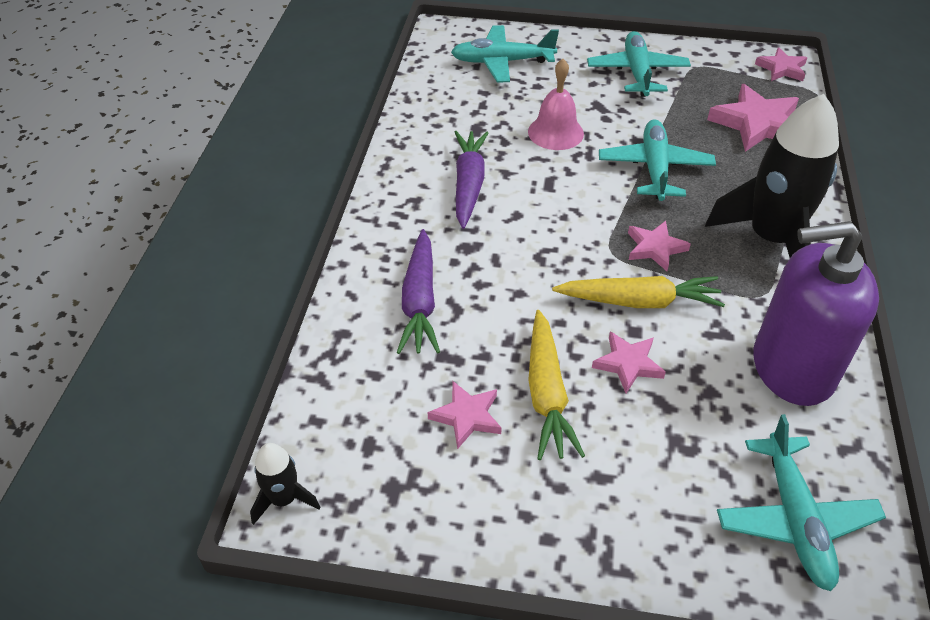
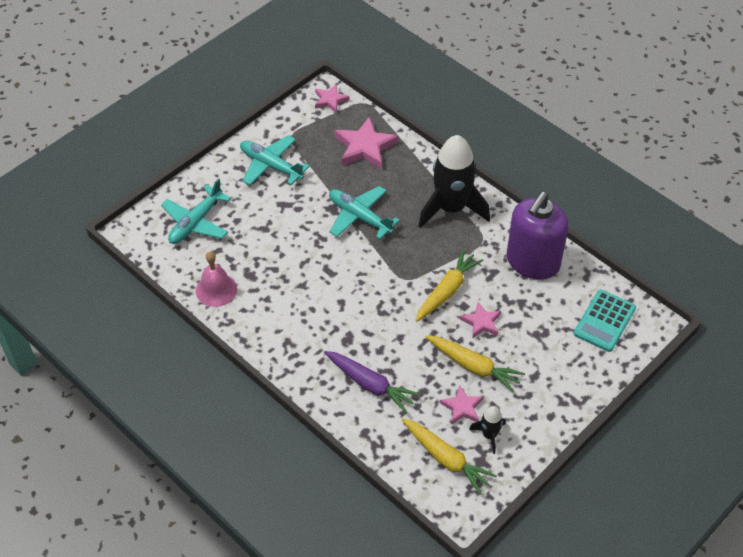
camera: 55 degrees left, 5 degrees up
black rocket [250,443,320,525] -> black rocket moved to [469,406,505,454]
purple carrot [455,131,489,229] -> none
pink bell [528,59,584,150] -> pink bell moved to [196,251,237,307]
pink star [628,221,691,271] -> none
turquoise plane [717,414,886,591] -> turquoise calculator [573,290,636,352]
none -> yellow carrot [402,418,497,495]

